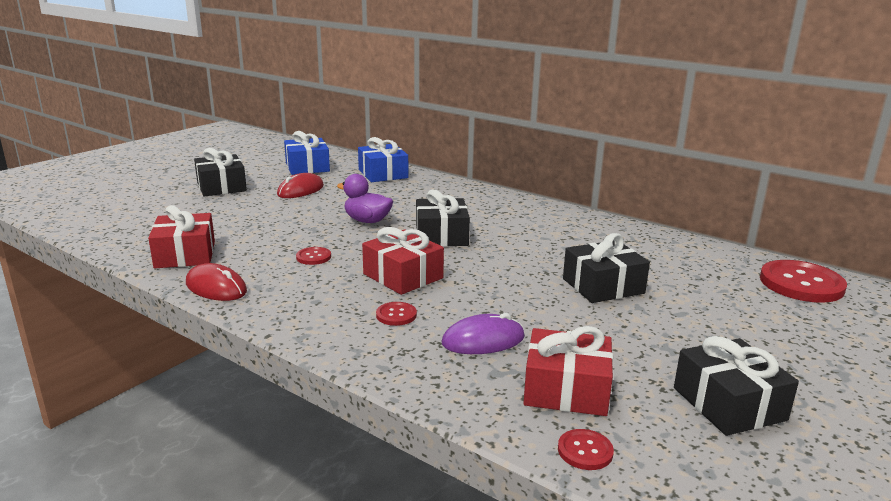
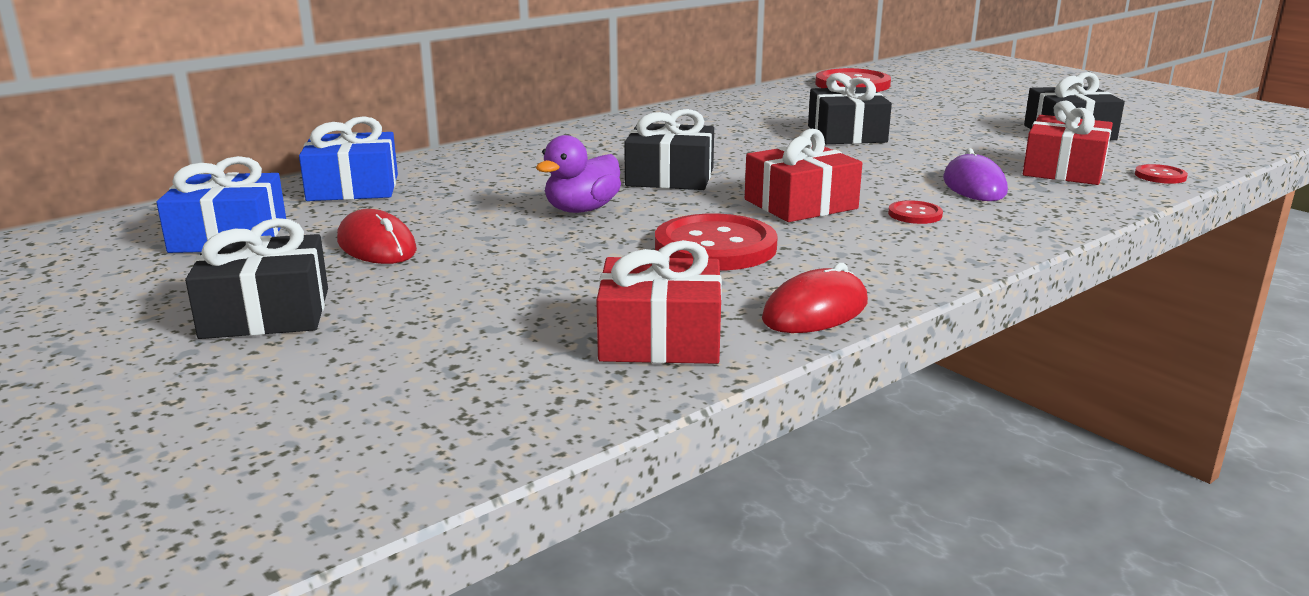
camera: 75 degrees left, 0 degrees up
red button [296,247,331,265] -> red button [655,214,778,270], size x2.13

